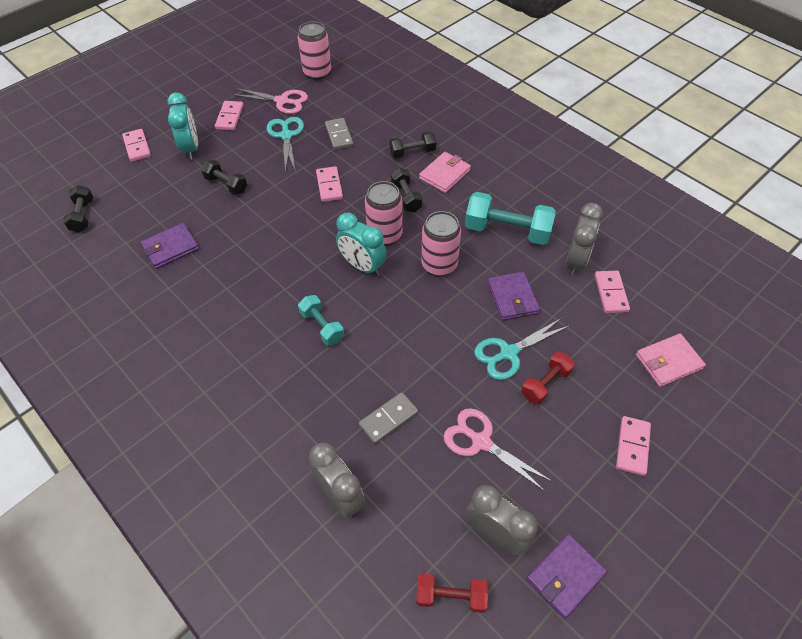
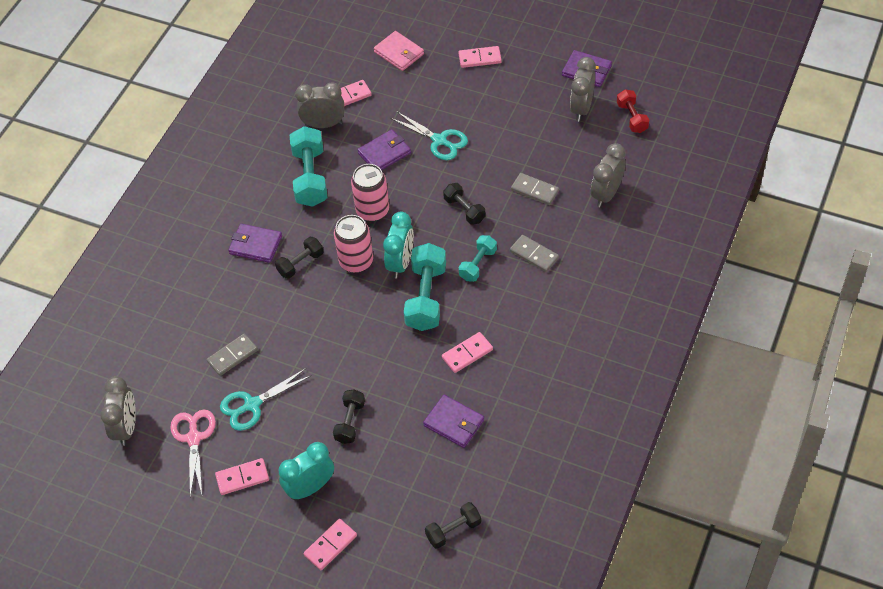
camera: 110 degrees left, 0 degrees up
pink can [298,21,331,80] -> grey clock [100,376,136,446]
pink domino [316,166,343,202] -> pink domino moved to [442,332,493,373]
black dumbbell [389,132,436,158] -> black dumbbell moved to [443,183,485,225]
pink wallet [419,152,471,193] -> purple wallet [228,224,282,263]
pink scissors [444,408,553,492] -> none
red dumbbell [522,351,575,405] -> none
none -> turquoise dumbbell [404,243,446,331]
none -> grey domino [510,235,559,272]

